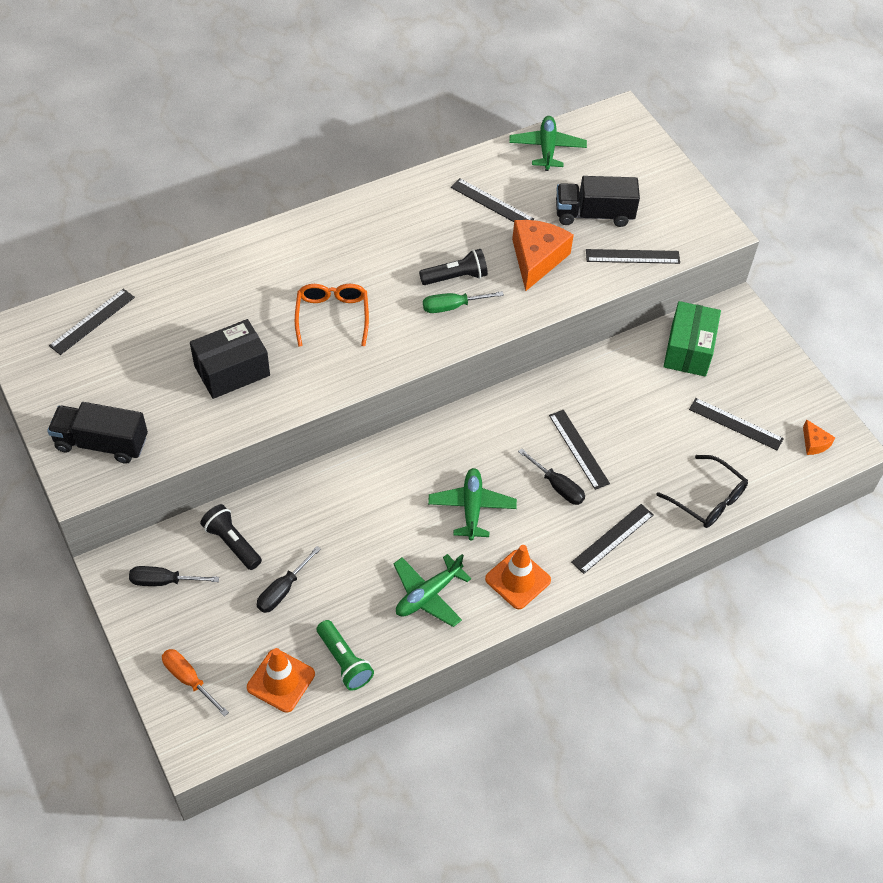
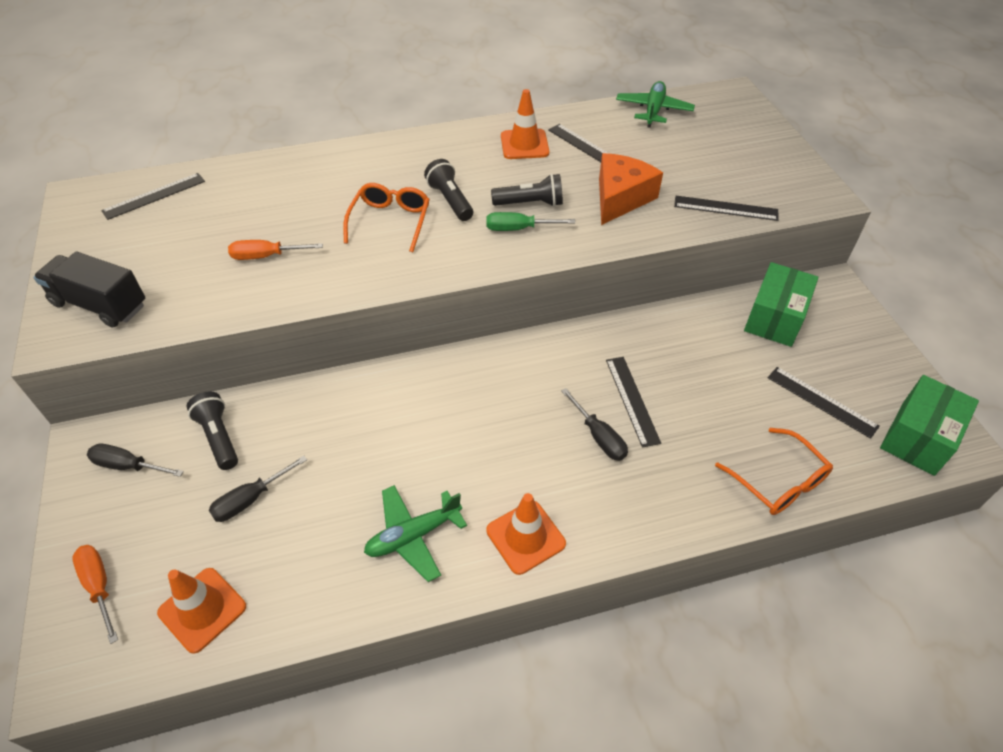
camera: 15 degrees right, 5 degrees down
black box [190,319,270,399] -> orange screwdriver [228,240,323,260]
green flashlight [317,620,374,690] -> none
green plane [428,468,517,541] -> none
black truck [556,176,640,227] -> none
black ruler [571,504,654,574] -> none
black glasses [656,455,748,528] -> orange glasses [715,428,833,515]
orange cheese [803,419,835,455] -> green box [880,375,979,476]
none -> black flashlight [424,159,473,221]
none -> orange traffic cone [501,89,549,159]

